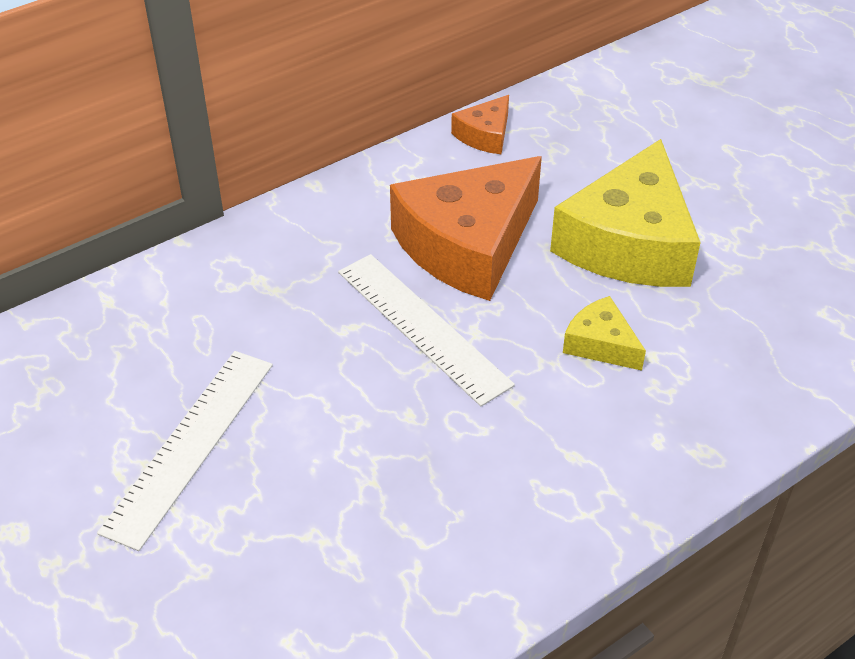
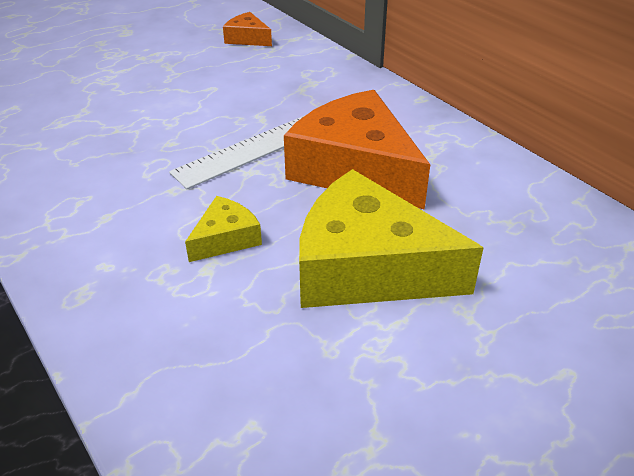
camera: 90 degrees right, 5 degrees down
white ruler [97,351,273,551] -> none
orange cheese [451,95,509,155] -> orange cheese moved to [223,12,272,46]

